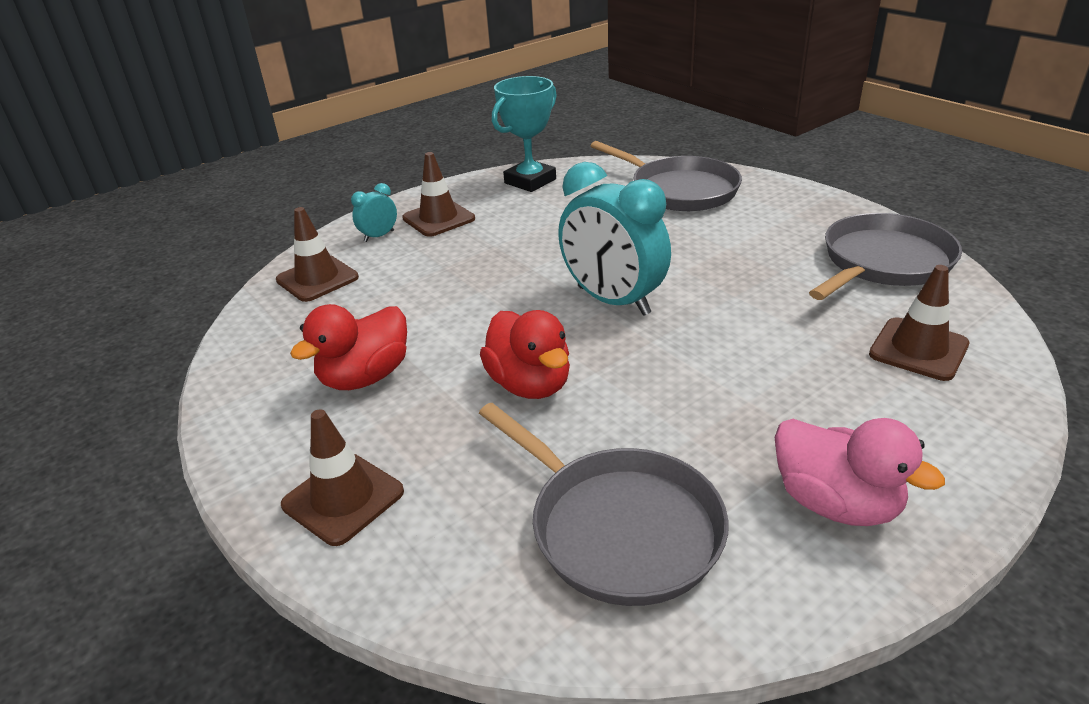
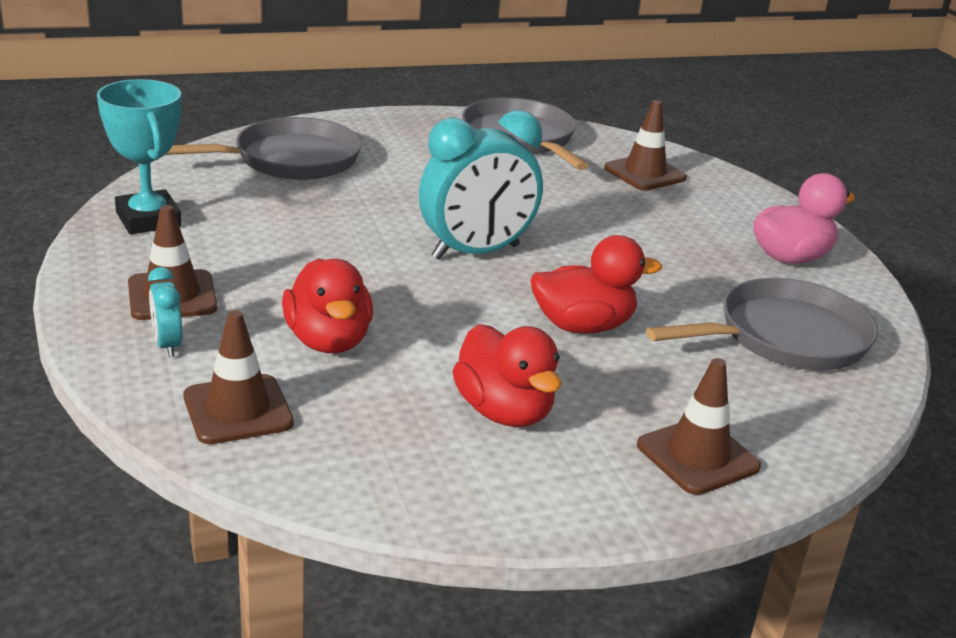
camera: 75 degrees left, 5 degrees down
none -> red duck [282,258,373,353]

